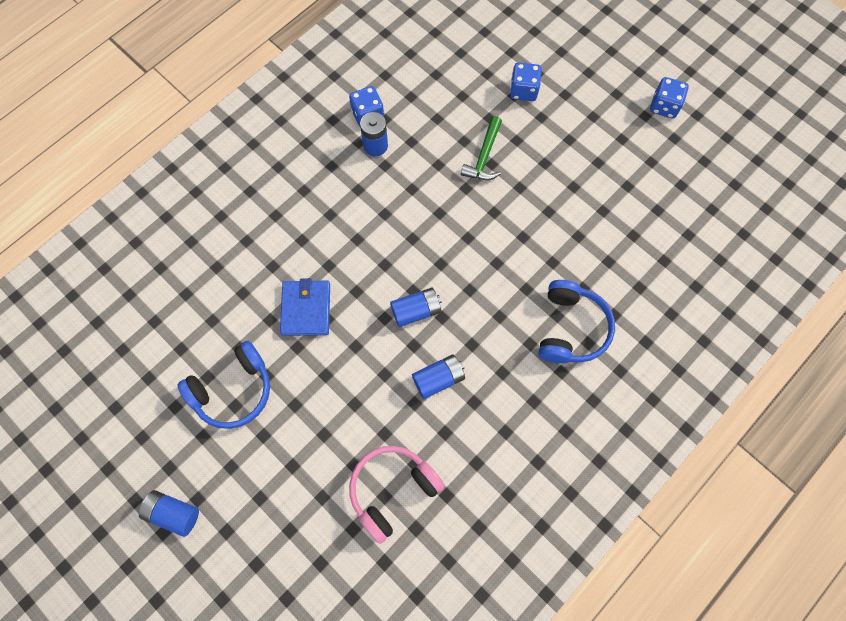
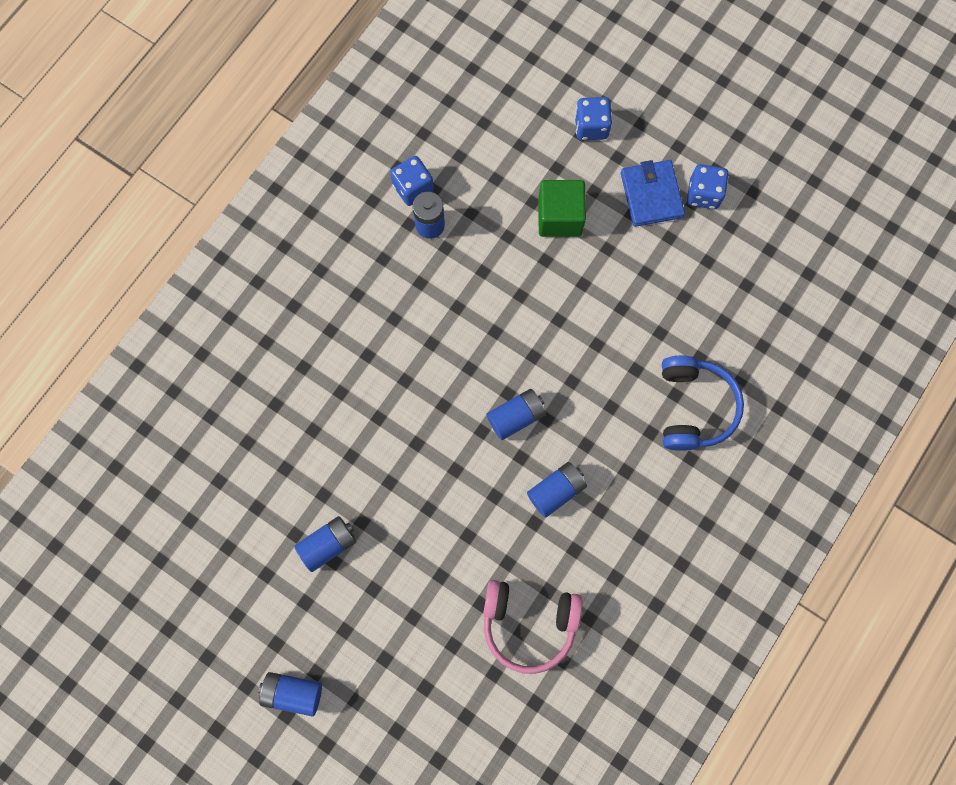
camera: 10 degrees left, 5 degrees up
blue headphones [177,341,270,429] -> blue battery [294,516,356,572]
blue wallet [280,278,330,336] -> blue wallet moved to [621,160,685,227]
pink headphones [349,446,445,544] -> pink headphones turned 120 degrees counterclockwise [483,580,583,674]
green hammer [461,116,502,180] -> green cube [538,180,586,237]
blue dice [650,77,689,118] -> blue dice moved to [687,164,729,209]

